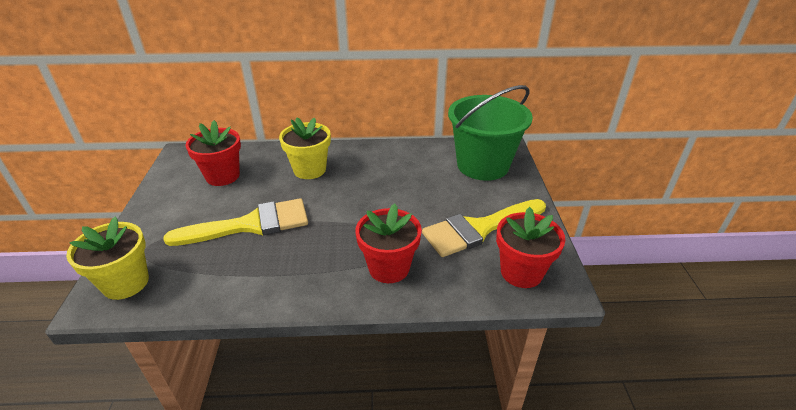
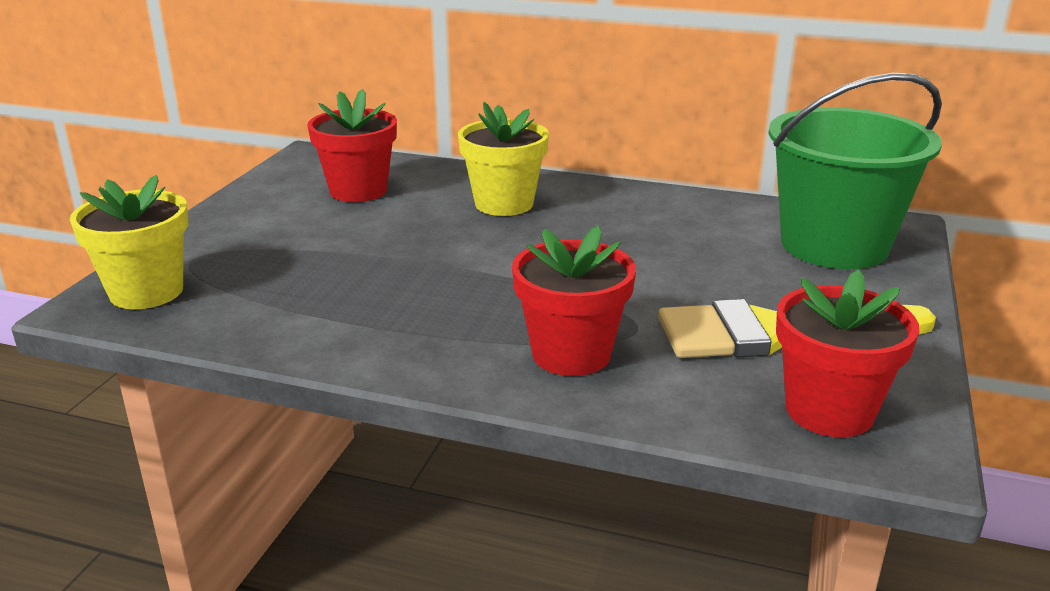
camera: 20 degrees right, 10 degrees down
yellow brush [163,198,308,246] -> none

